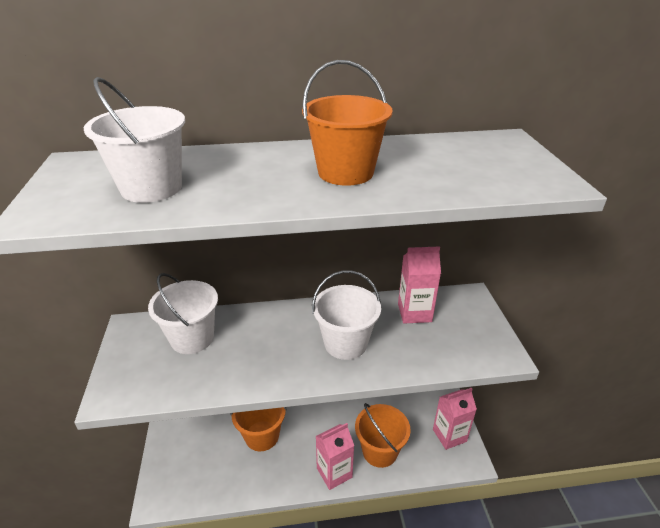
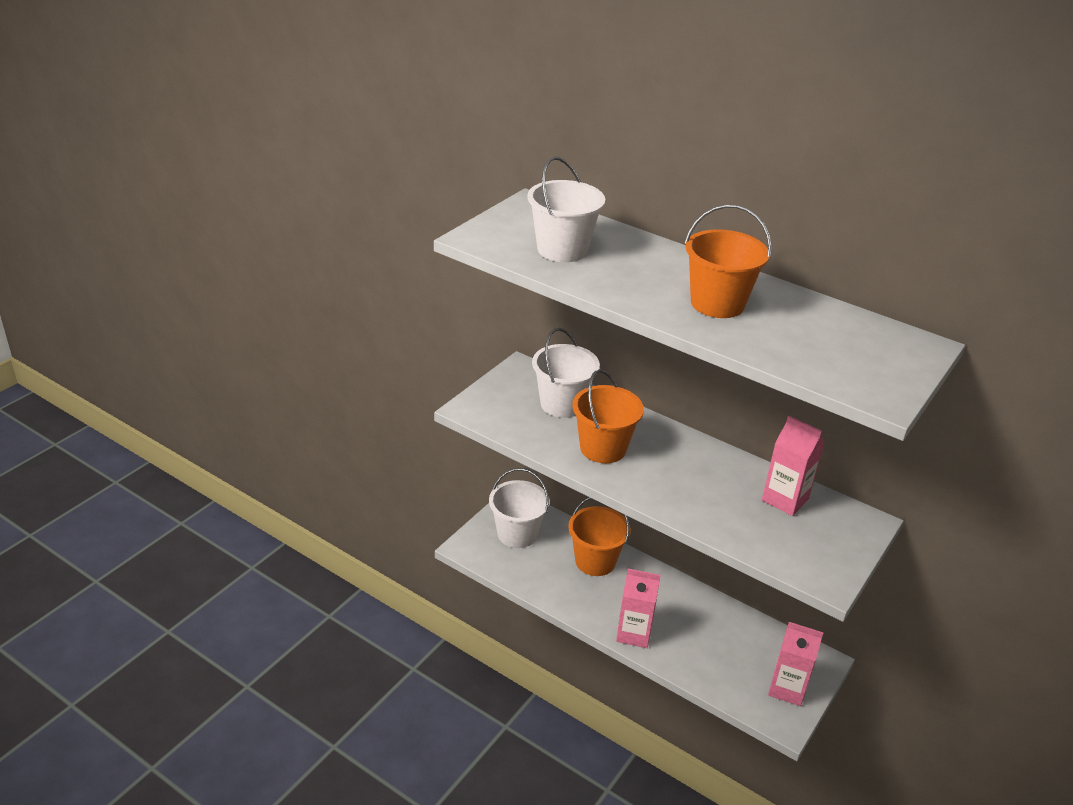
camera: 40 degrees right, 0 degrees up
white bucket [312,270,381,360] -> white bucket moved to [489,468,550,548]
orange bucket [355,403,411,468] -> orange bucket moved to [573,370,644,463]

